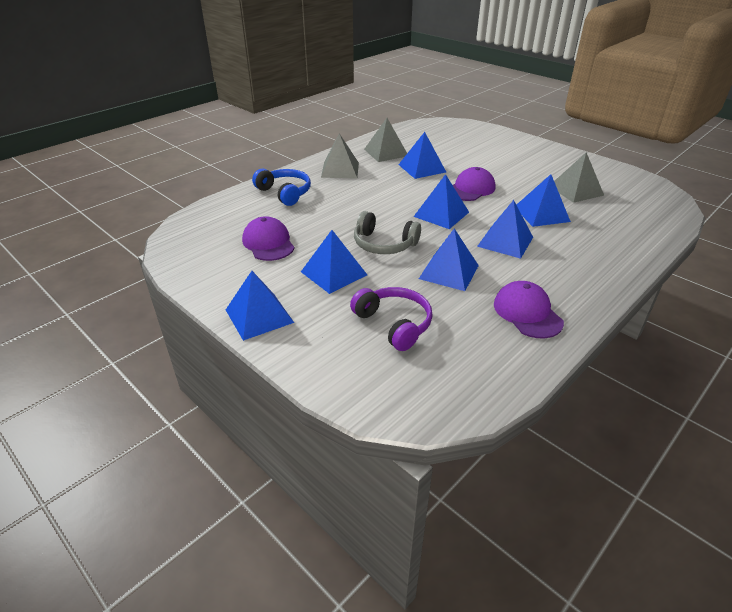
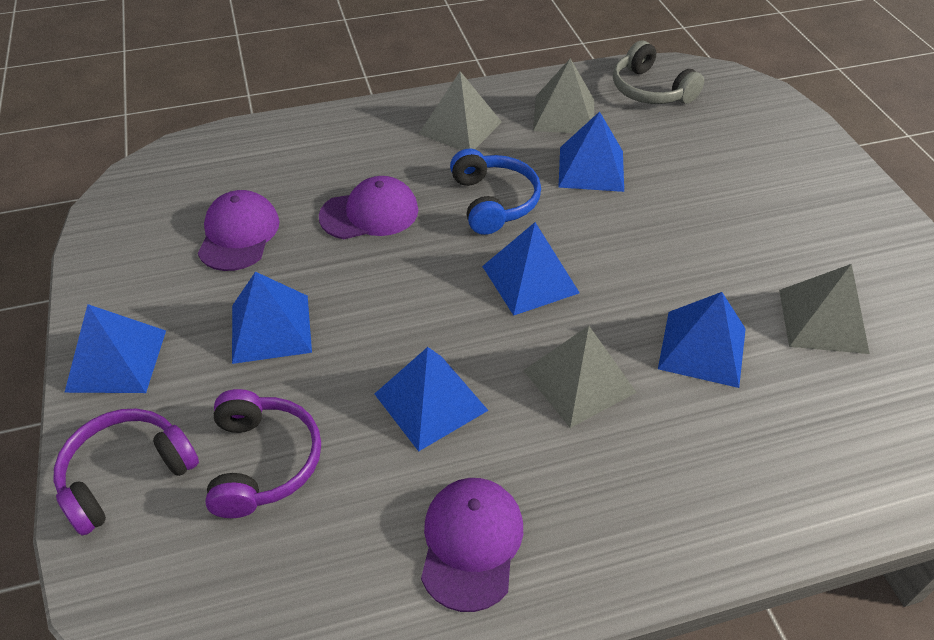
camera: 30 degrees right, 10 degrees up
blue headphones [252,168,311,206] -> blue headphones moved to [450,149,541,235]
grey headphones [354,211,421,254] -> grey headphones moved to [613,41,704,104]
purple cap [453,167,495,201] -> purple cap moved to [319,176,418,239]
blue pyramid [477,200,533,259] -> grey pyramid [523,326,637,428]
none -> purple headphones [54,409,199,535]

